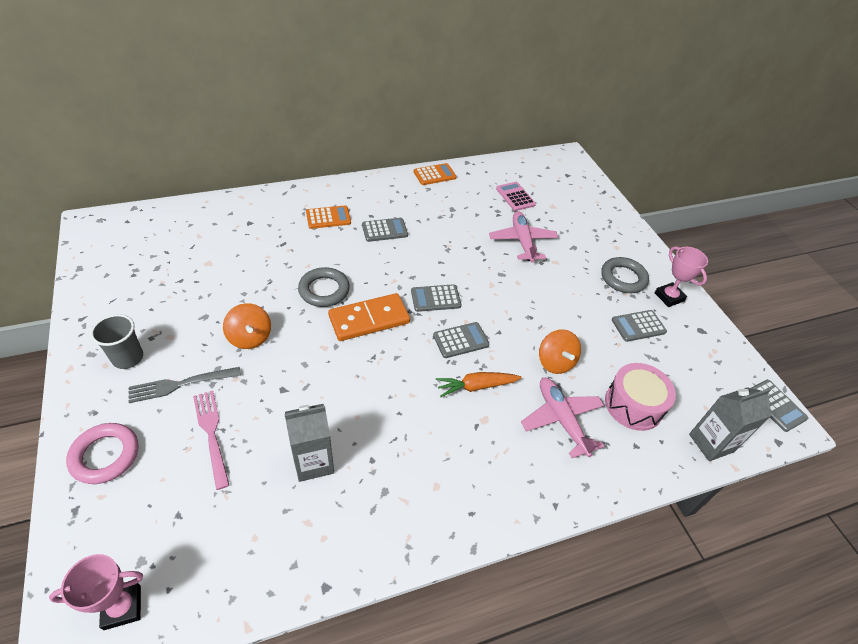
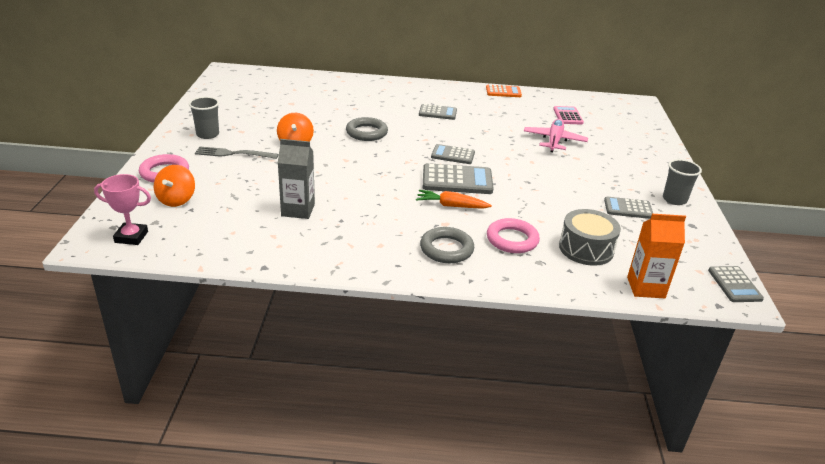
camera: 25 degrees right, 15 degrees down
pink fork [193,390,230,490] -> none
orange calculator [306,205,351,229] -> none
orange domino [328,293,410,341] -> none
grey calculator [433,322,489,358] -> grey calculator [423,163,494,194], size x1.60
pink plane [521,378,604,458] -> pink ring [487,218,540,253]
orange spinning top [539,329,581,374] -> orange spinning top moved to [154,165,195,207]
grey ring [601,257,649,293] -> grey ring moved to [420,227,474,263]
pink drum [605,363,676,431] -> grey drum [559,209,621,266]
pink trophy [655,246,708,307] -> grey cup [663,159,702,205]
grey carton [689,387,771,461] -> orange carton [627,214,686,298]

